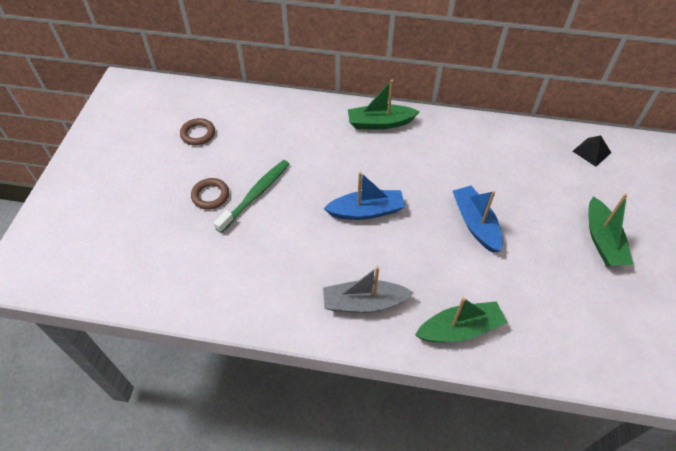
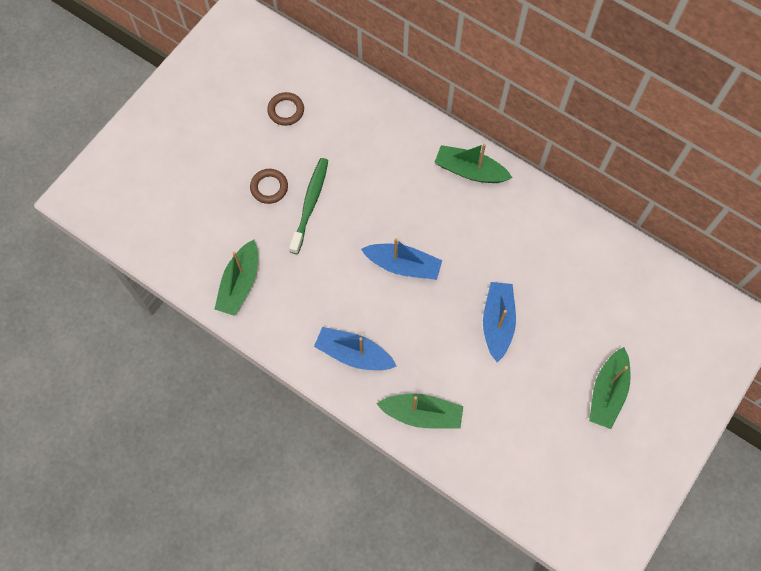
camera: 25 degrees right, 15 degrees up
green toothbrush [214,160,289,233] -> green toothbrush turned 45 degrees counterclockwise [289,158,328,254]
grey boat [323,266,414,313] -> blue boat [314,327,397,370]
black pyramid [572,135,611,167] -> none
none -> green boat [214,240,258,316]

